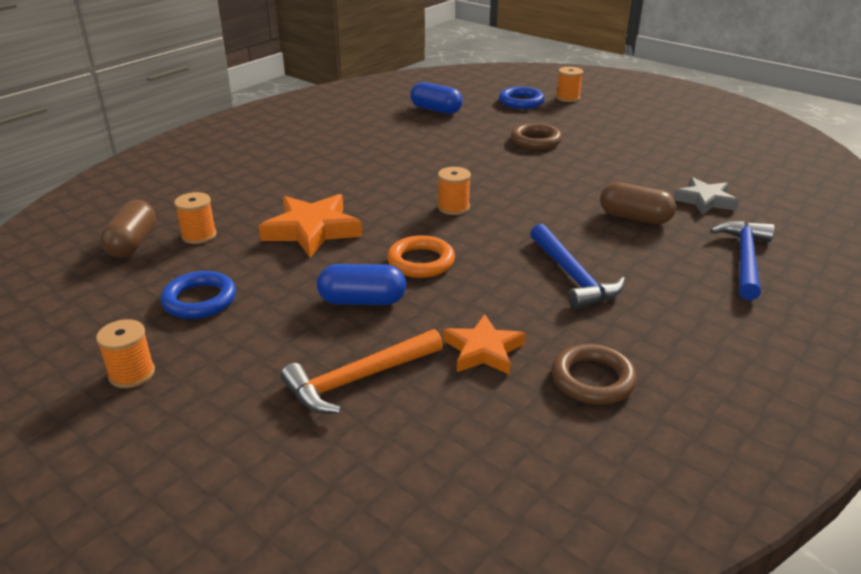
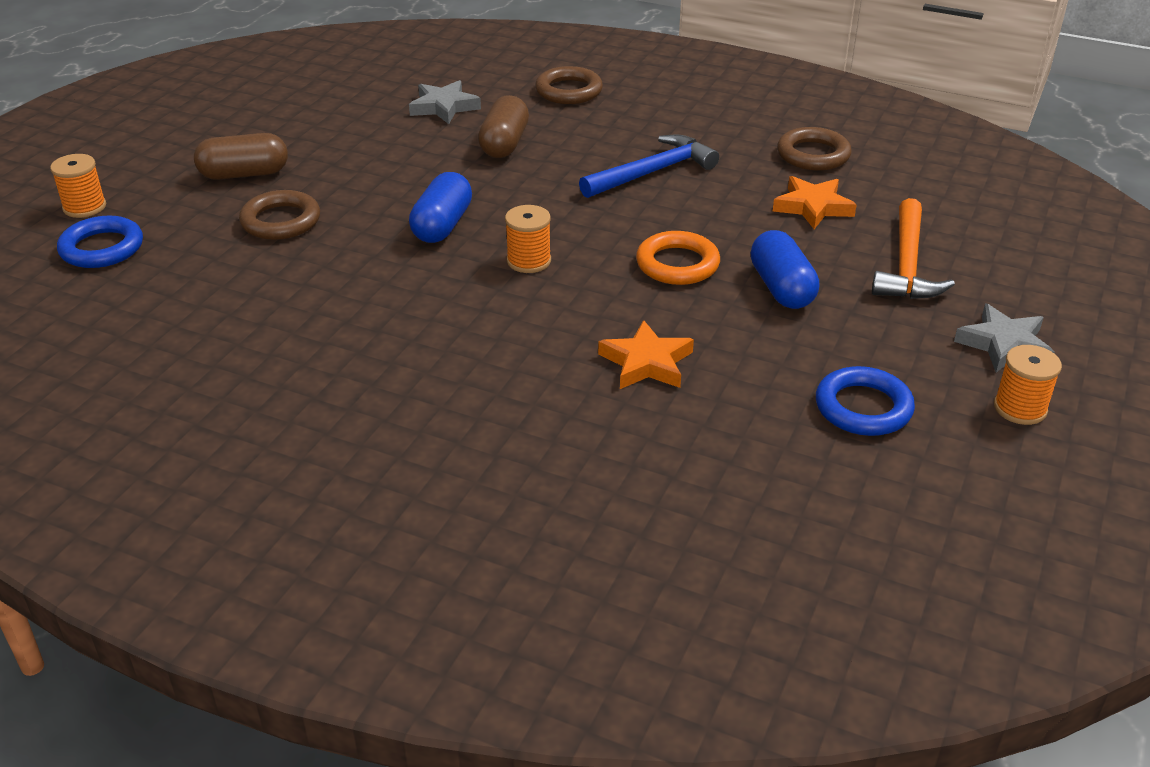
camera: 105 degrees left, 5 degrees up
brown capsule [101,200,156,258] -> brown capsule moved to [194,133,288,180]
orange spool [174,192,217,244] -> none
orange star [259,194,362,257] -> orange star [598,320,694,389], size x0.66
orange hammer [281,329,443,414] -> orange hammer turned 60 degrees clockwise [872,198,955,299]
blue capsule [410,82,463,114] -> blue capsule moved to [409,172,472,243]
blue hammer [710,221,774,300] -> brown ring [535,66,603,104]
none -> grey star [954,304,1055,373]

